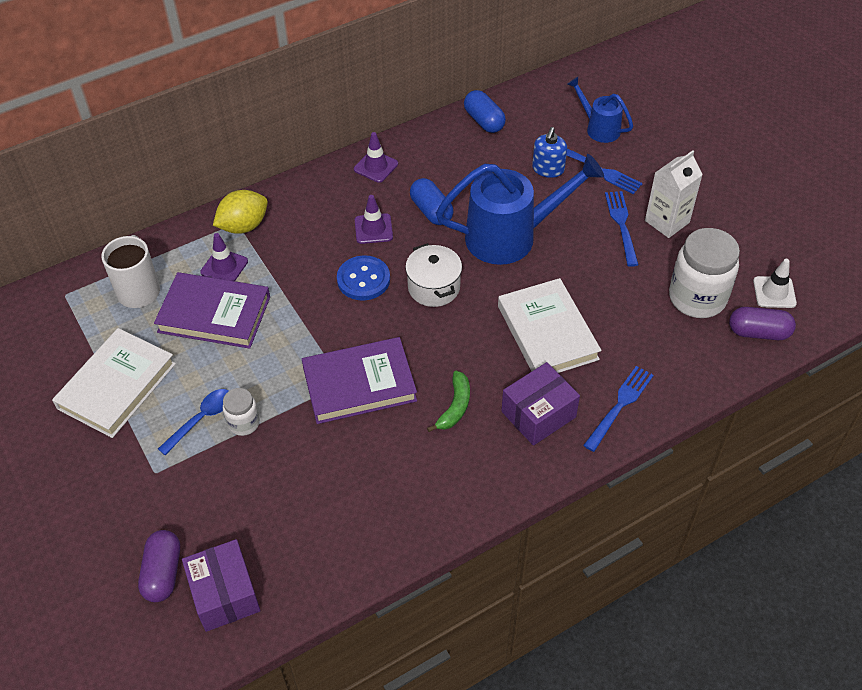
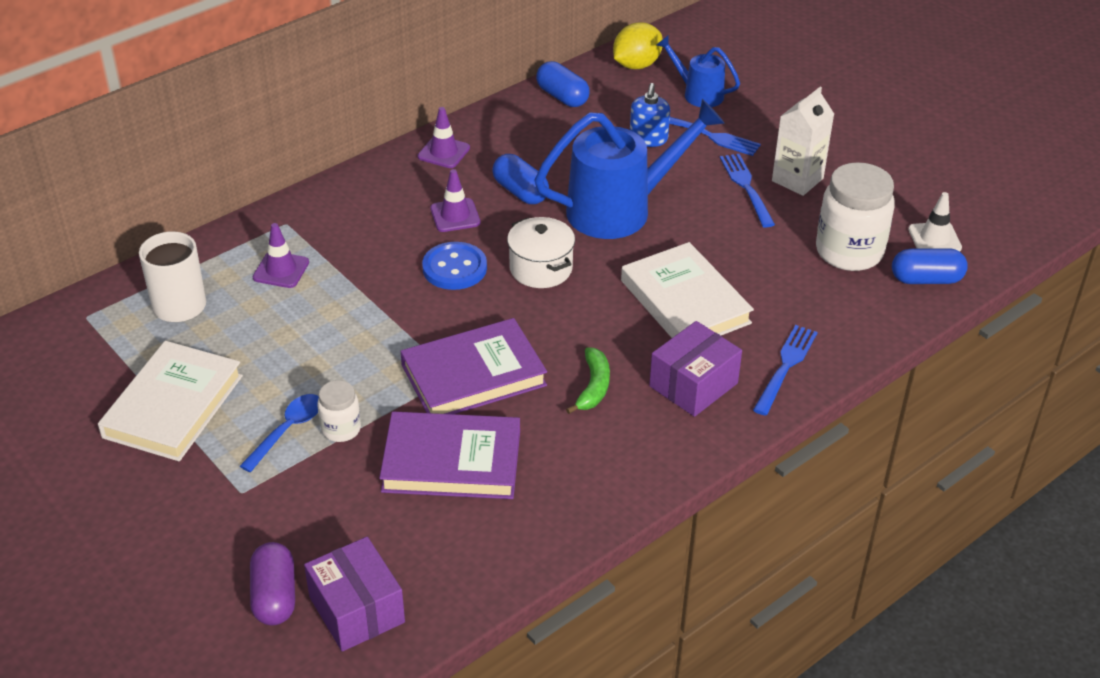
camera: 10 degrees left, 10 degrees down
purple book [154,272,270,349] -> purple book moved to [379,412,520,499]
yellow lemon [213,190,268,234] -> yellow lemon moved to [613,23,663,69]
purple capsule [729,307,796,340] -> blue capsule [892,248,968,284]

